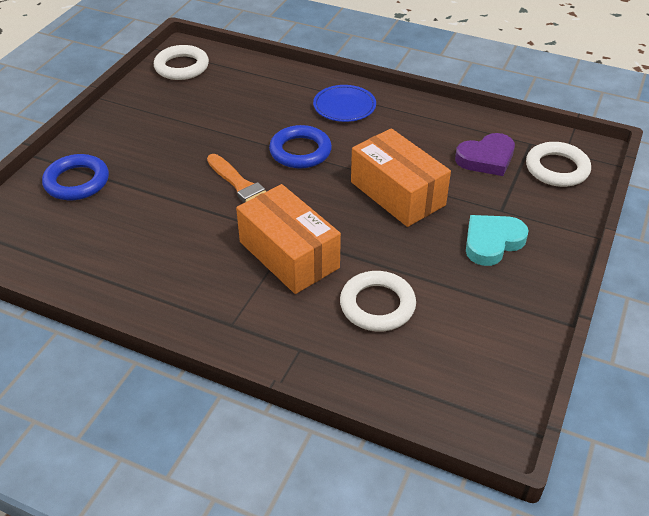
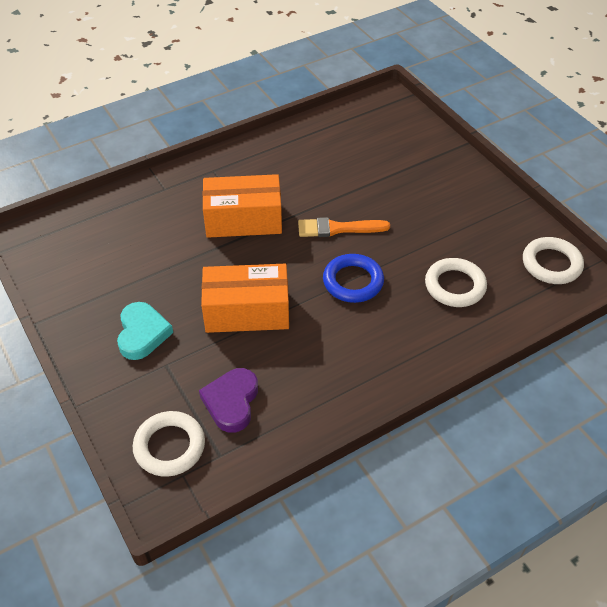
camera: 125 degrees right, 5 degrees up
blue ring [42,154,109,200] -> none
blue plate [313,85,376,122] -> none
white ring [340,271,416,332] -> white ring moved to [425,258,487,307]

